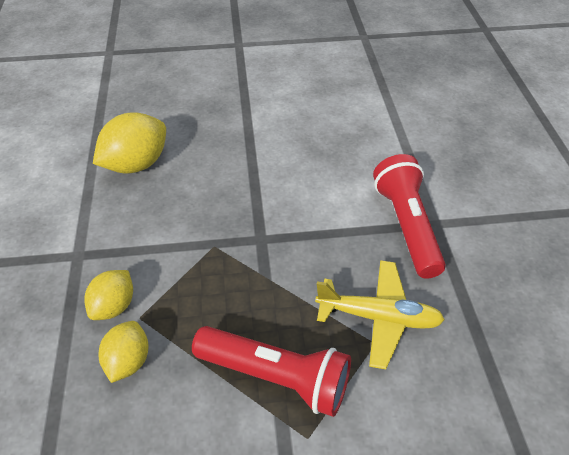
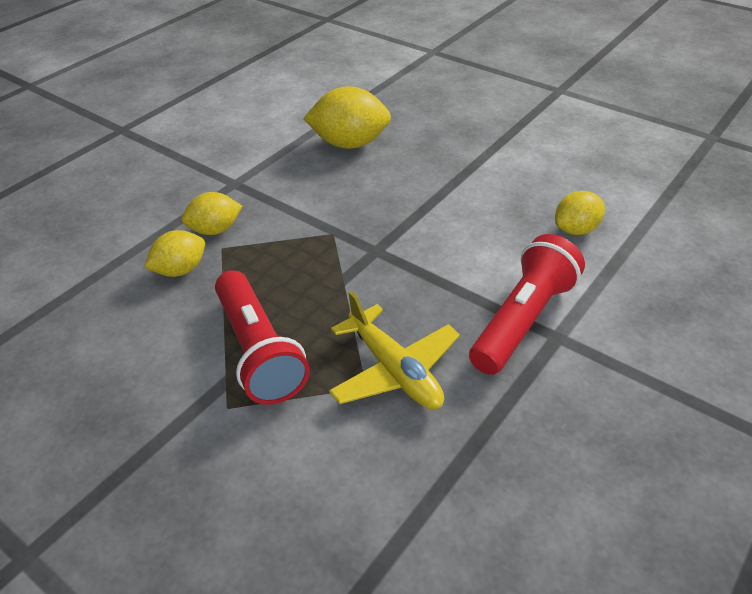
camera: 45 degrees right, 5 degrees down
none -> yellow lemon [555,191,605,235]

